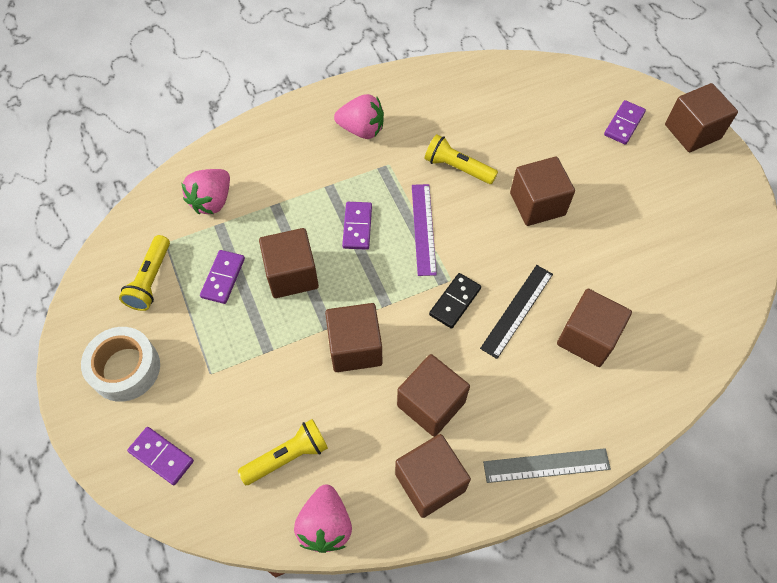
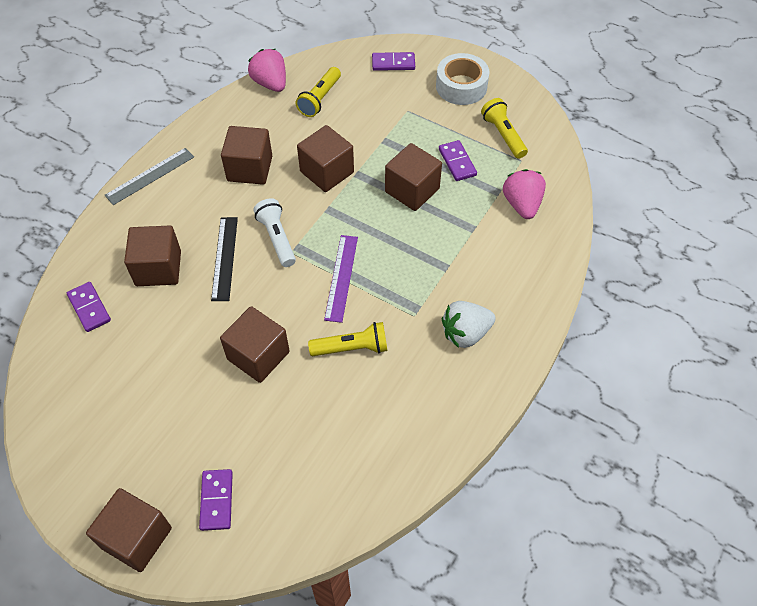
camera: 145 degrees right, 5 degrees down
pink strawberry [334,94,384,139] -> white strawberry [442,301,496,348]
purple domino [342,202,372,250] -> purple domino moved to [67,282,111,332]
brown cube [395,434,471,518] -> none
purple ruler [412,184,437,276] -> purple ruler turned 45 degrees clockwise [324,235,358,323]
black domino [429,273,481,329] -> white flashlight [253,198,296,267]

